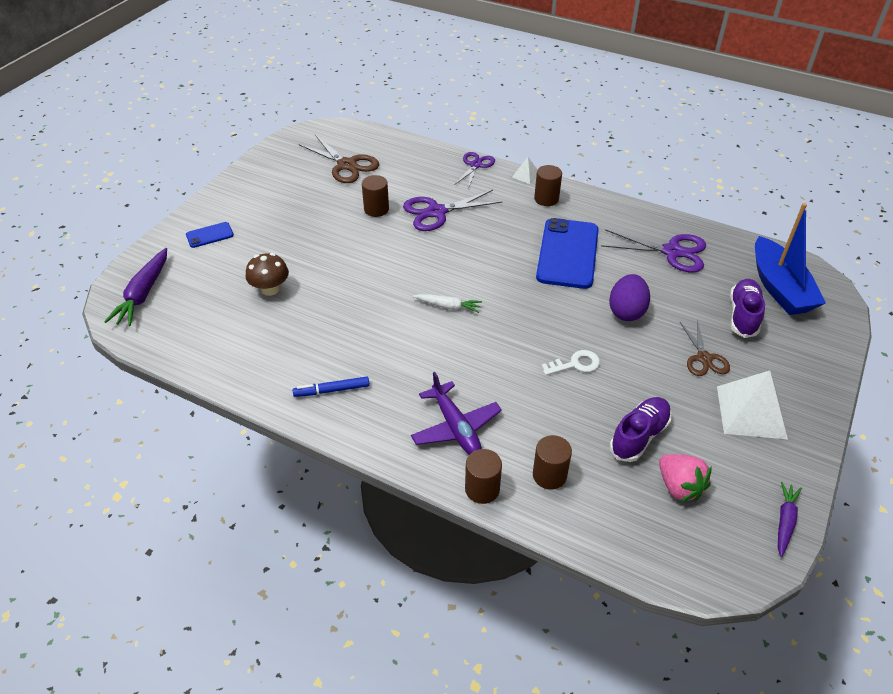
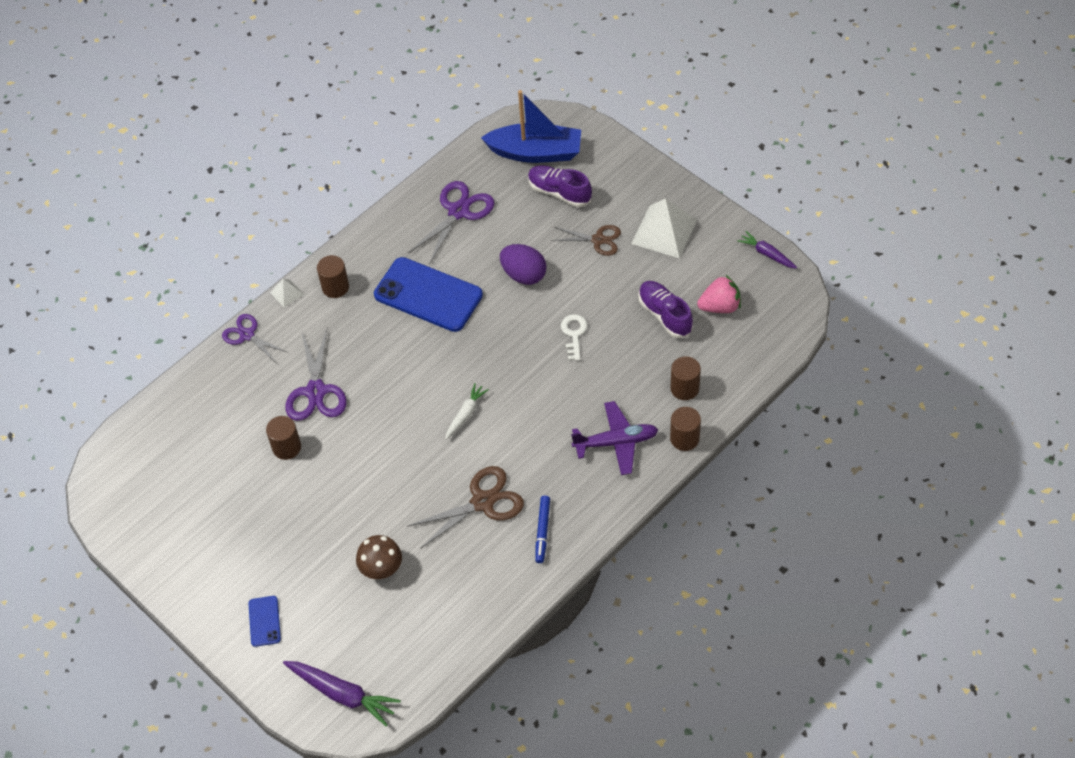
camera: 70 degrees left, 10 degrees up
brown scissors [299,135,379,183] -> brown scissors moved to [407,466,524,549]

